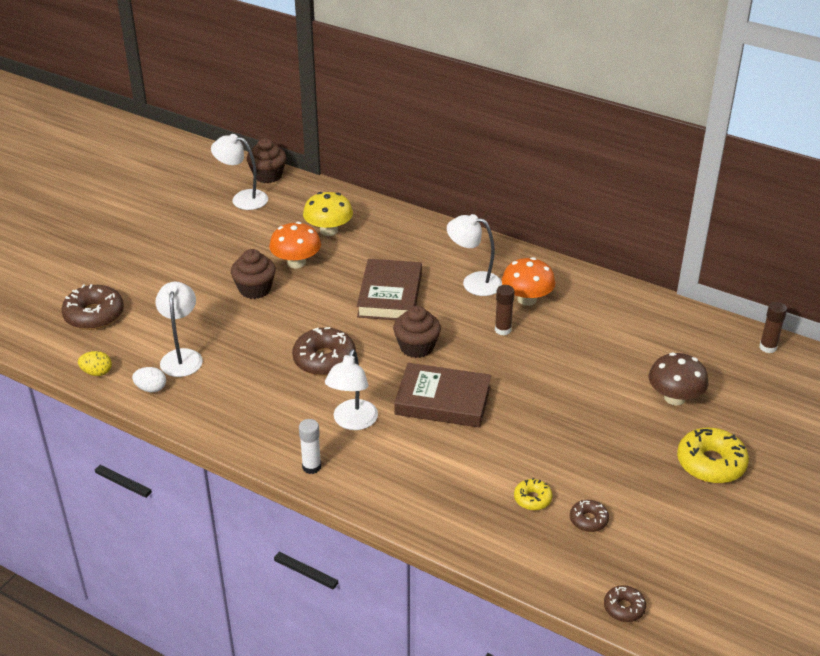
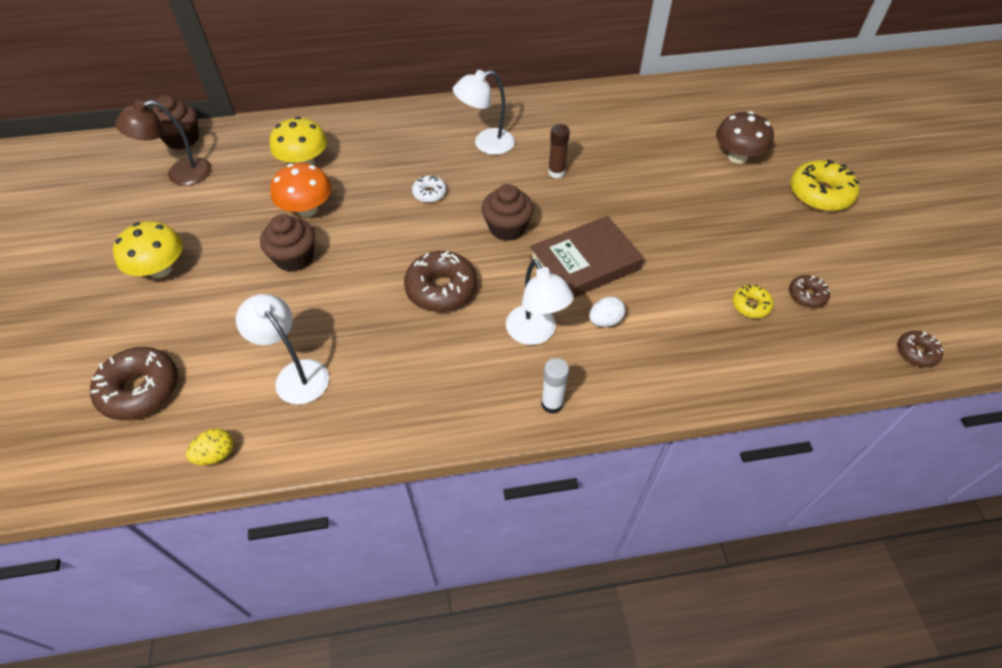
camera: 40 degrees left, 15 degrees up
white egg [132,367,166,392] -> white egg moved to [589,296,625,327]
white lamp [211,134,268,210] -> brown lamp [115,100,211,186]
brown book [357,259,422,320] -> white donut [412,176,447,203]
orange mushroom [502,257,556,306] -> none
brown glue stick [760,302,787,353] -> none
none -> yellow mushroom [113,221,183,278]

